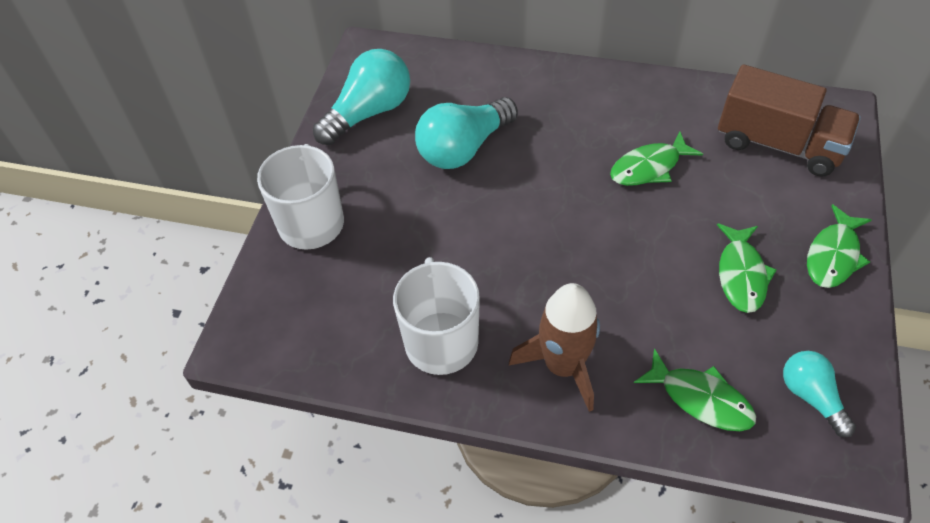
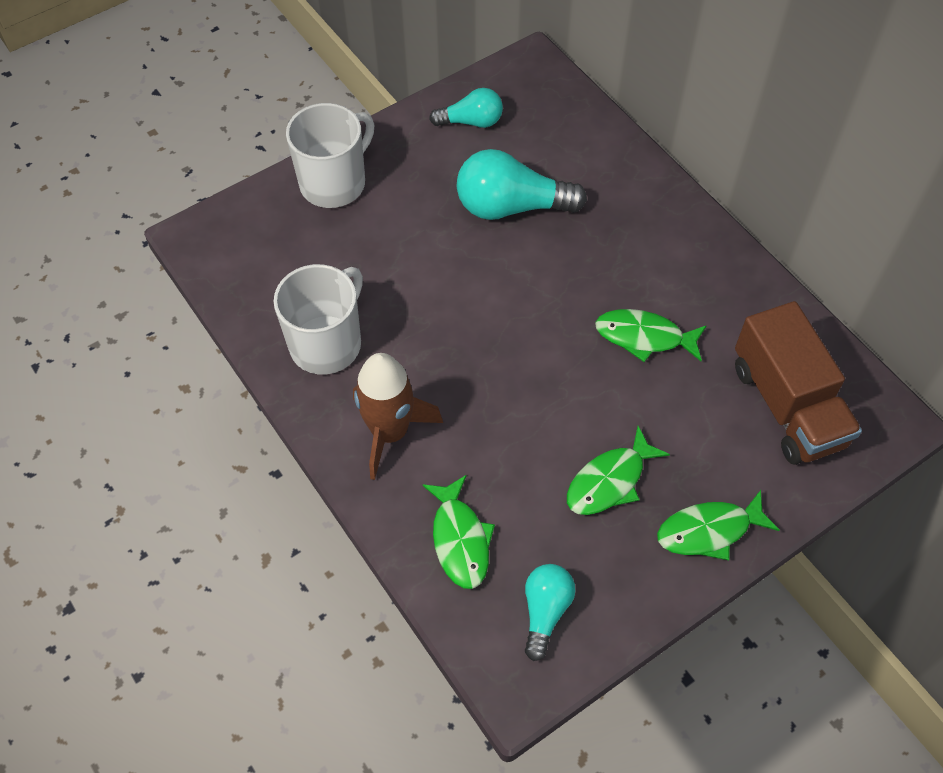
camera: 40 degrees right, 5 degrees up
turquoise light bulb [313,49,410,145] -> turquoise light bulb [429,88,503,128], size x0.60

